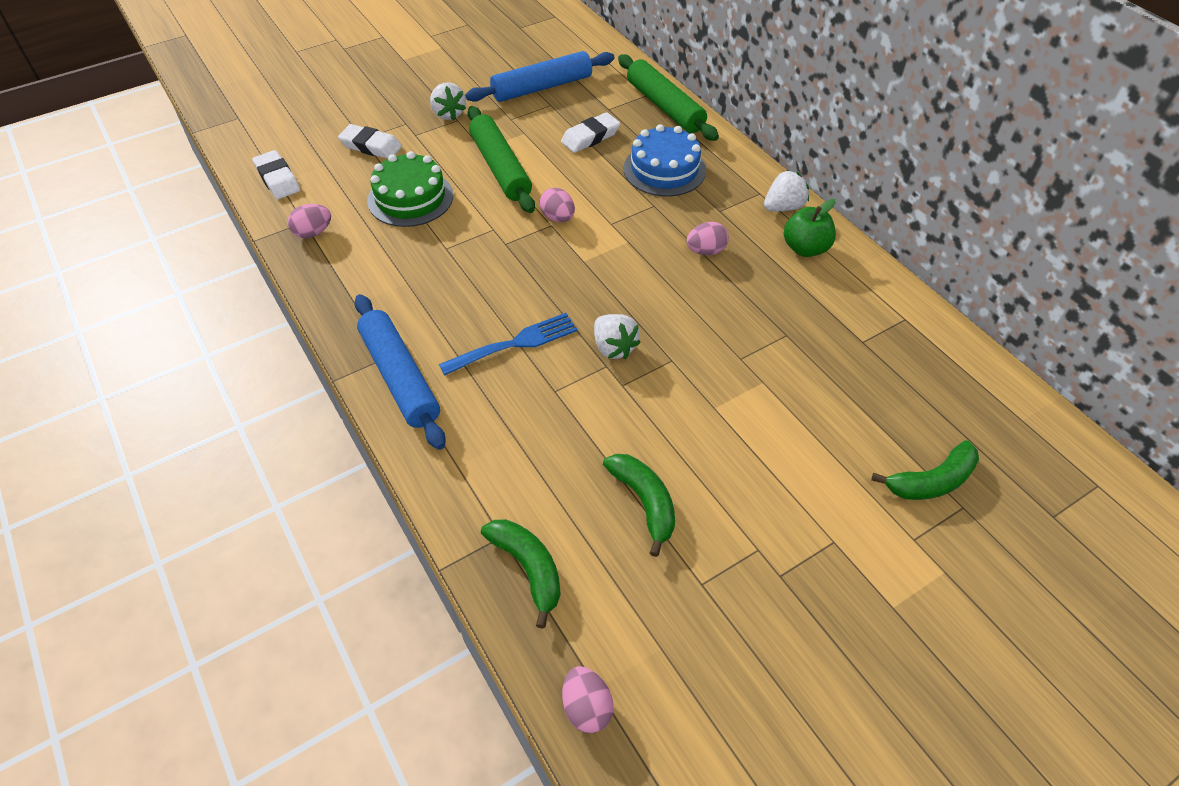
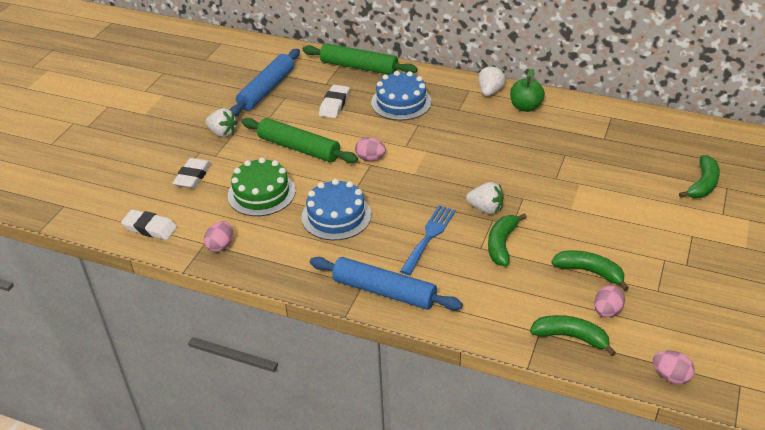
camera: 35 degrees left, 10 degrees down
white eraser [338,124,402,159] -> white eraser turned 60 degrees counterclockwise [172,158,211,189]
pink egg [686,222,729,255] -> pink egg moved to [594,285,625,318]
none -> blue cake [301,179,371,240]
none -> green banana [488,213,527,266]

